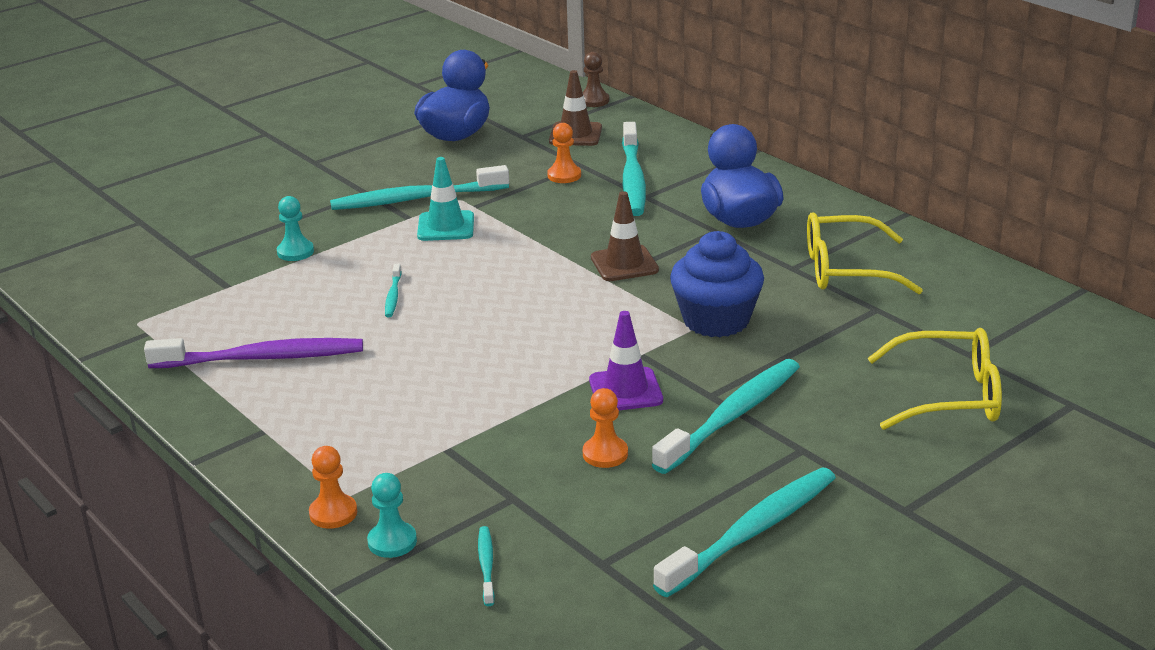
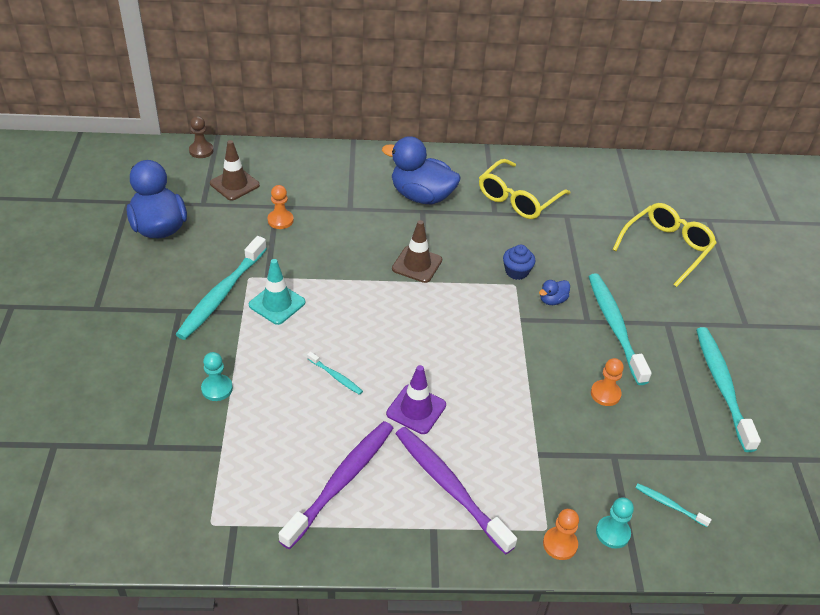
camera: 55 degrees left, 15 degrees up
purple traffic cone [589,311,663,410] -> purple traffic cone moved to [386,365,446,434]
turquoise toothbrush [622,122,646,216] -> none
blue cupcake [670,231,764,337] -> blue cupcake [503,245,535,280], size x0.52
none -> purple toothbrush [396,427,517,555]
none -> blue duck [539,280,570,305]

